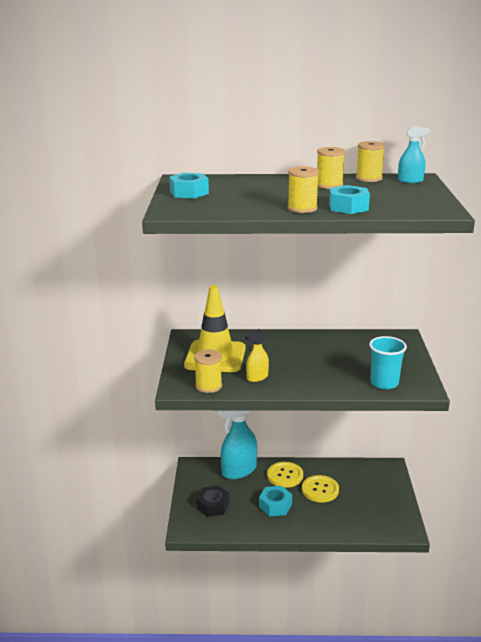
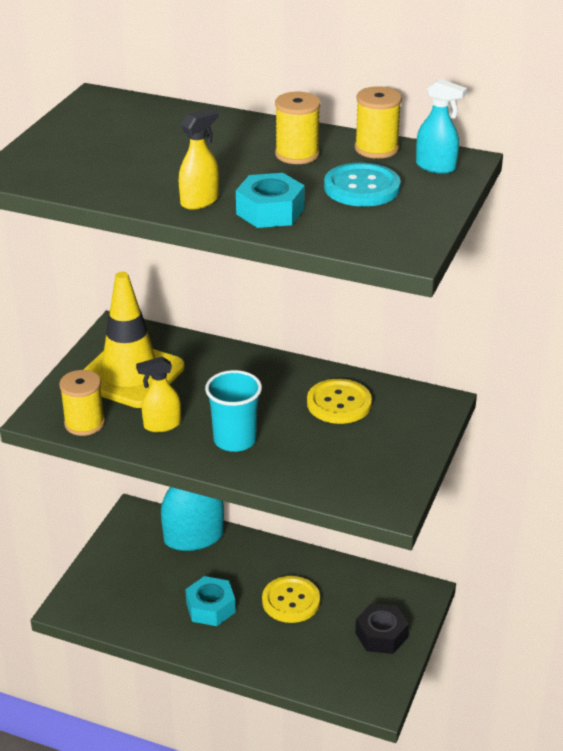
camera: 20 degrees right, 10 degrees up
turquoise nut [169,173,209,199] -> none
black nut [196,485,229,517] -> black nut moved to [355,603,409,654]
yellow button [267,462,303,488] -> yellow button moved to [307,379,372,424]
yellow spool [288,166,319,213] -> yellow spray bottle [179,108,219,210]
turquoise cup [369,336,407,389] -> turquoise cup moved to [205,370,262,452]
none -> turquoise button [324,163,401,207]

